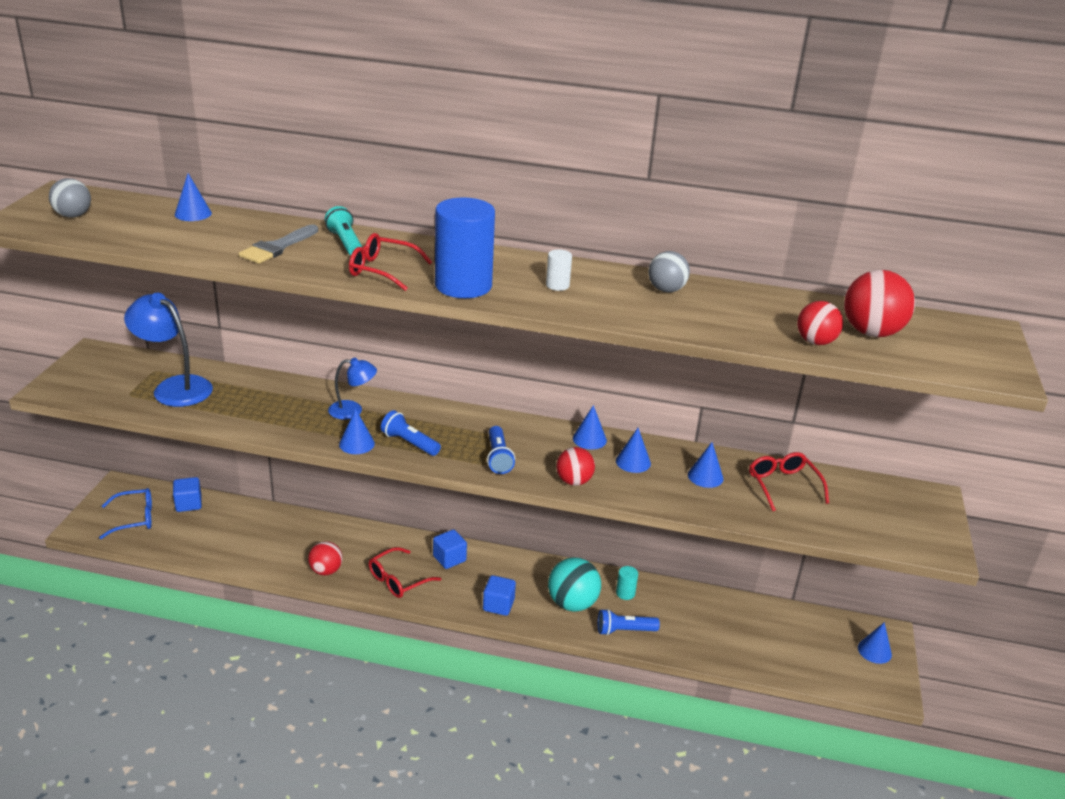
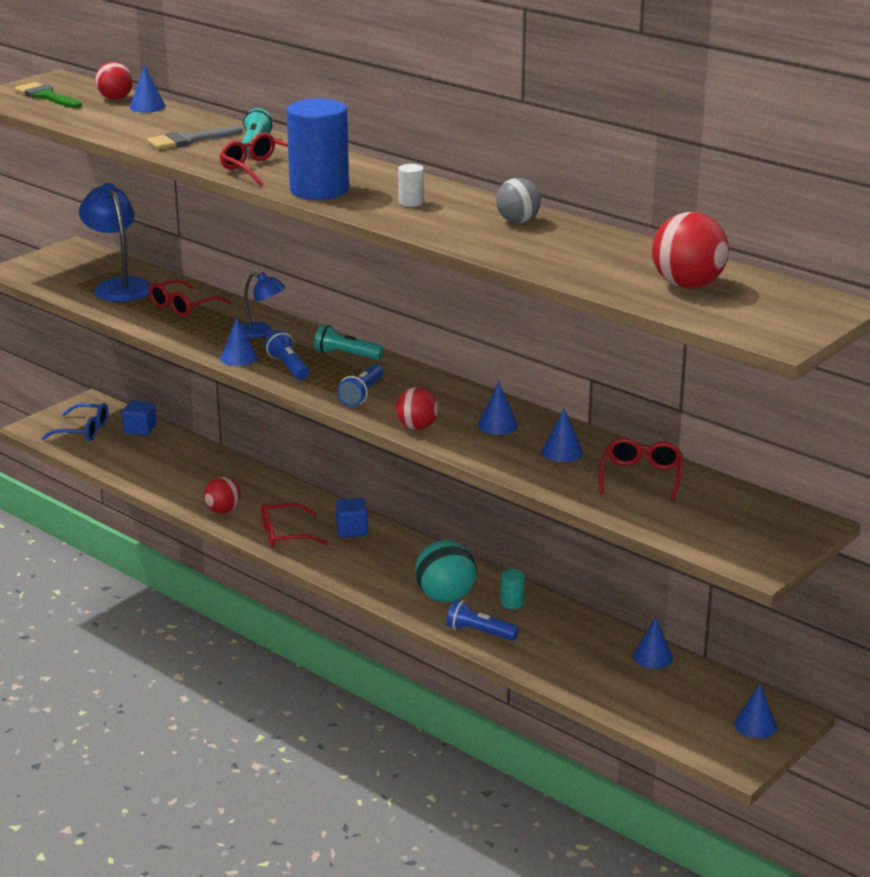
camera: 30 degrees right, 5 degrees down
grey ball [49,178,91,218] -> green brush [15,82,82,108]
blue cube [483,575,516,616] -> none
blue cone [573,405,607,450] -> blue cone moved to [633,617,673,669]
red ball [797,301,843,345] -> red ball moved to [95,62,133,100]
none -> red glasses [149,279,231,317]
none -> turquoise flashlight [314,324,384,360]

